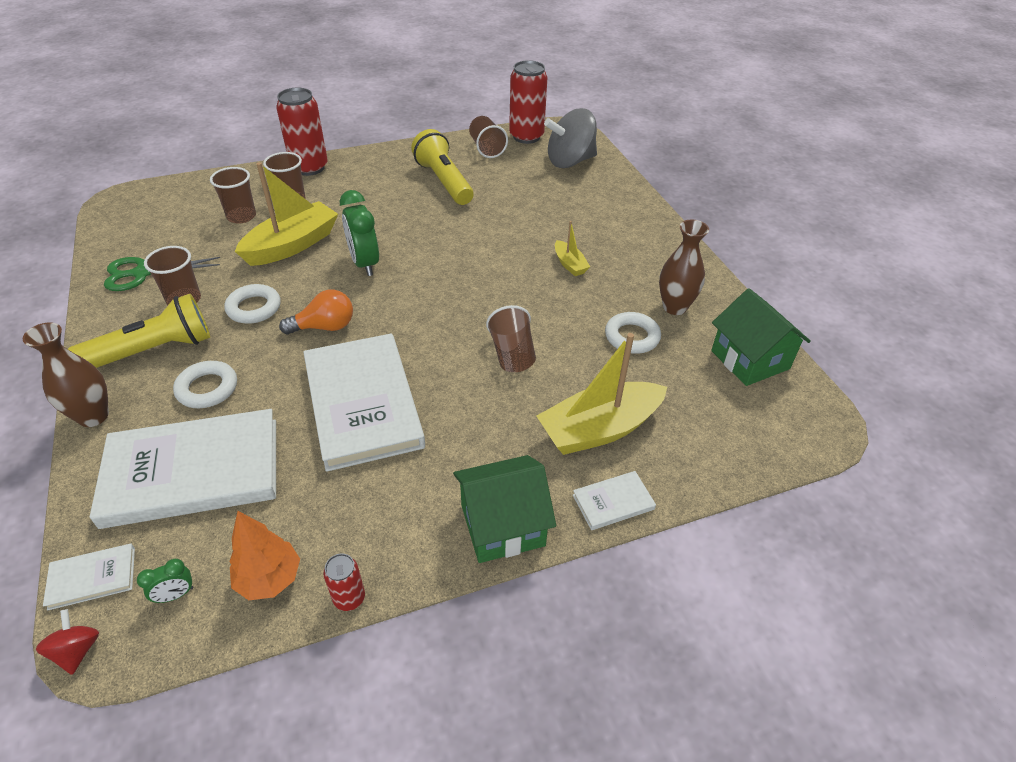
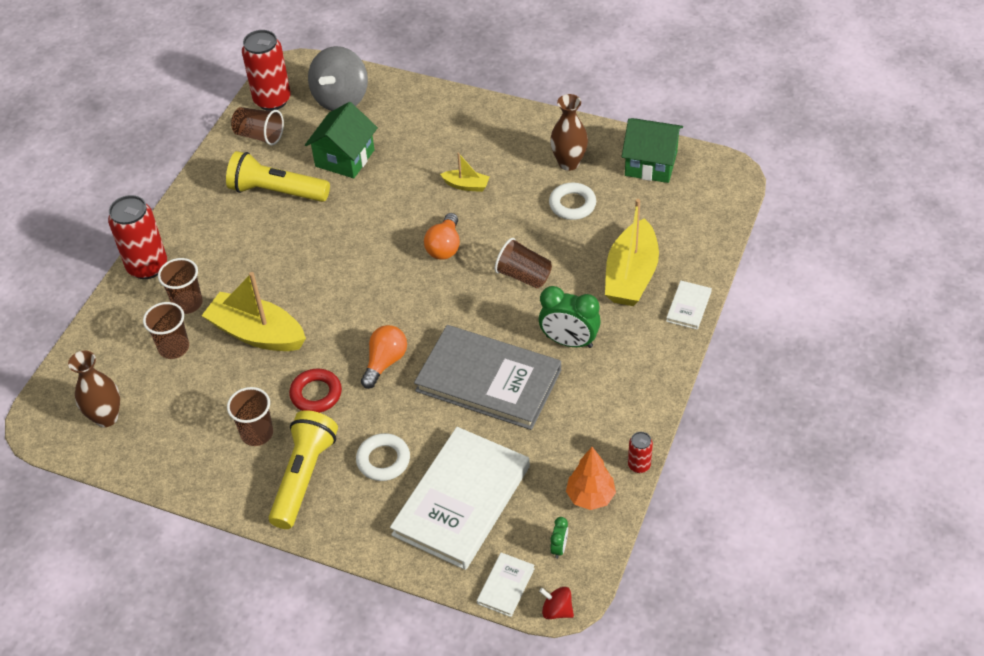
camera: 45 degrees left, 5 degrees up
brown vase [23,322,109,427] -> brown vase moved to [68,351,120,427]
green scissors [104,257,220,291] -> none
white ring [225,284,281,324] -> red ring [289,369,342,413]
yellow boat [235,162,338,266] -> yellow boat turned 60 degrees counterclockwise [202,272,306,351]
white book [303,333,425,472] -> grey book [414,325,561,430]
green clock [340,190,379,276] -> green clock moved to [539,286,601,348]
green house [453,455,556,563] -> green house moved to [305,102,378,178]
none -> orange light bulb [424,213,460,260]

